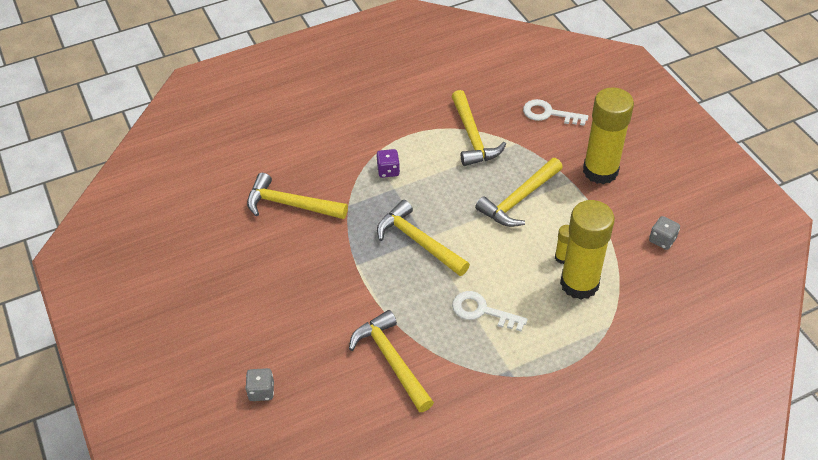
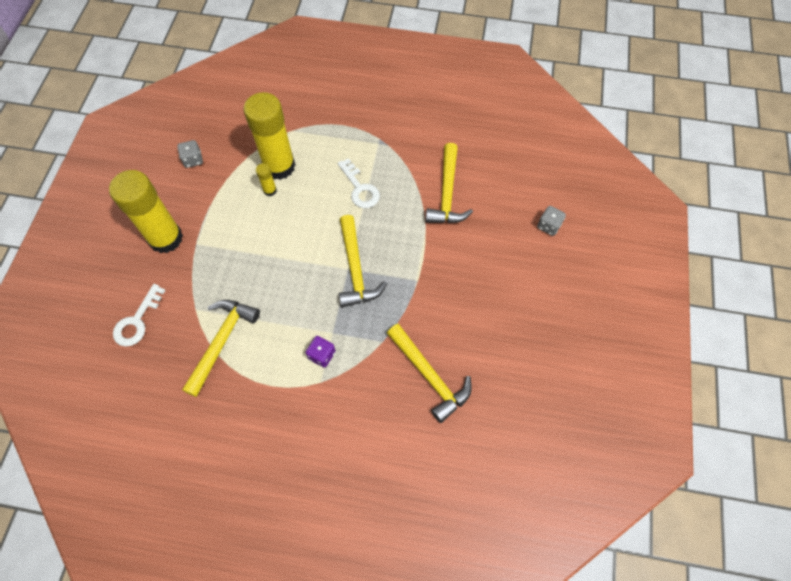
camera: 145 degrees left, 15 degrees up
yellow hammer [475,158,563,227] -> none
white key [523,99,588,126] -> white key turned 60 degrees clockwise [113,284,165,346]

